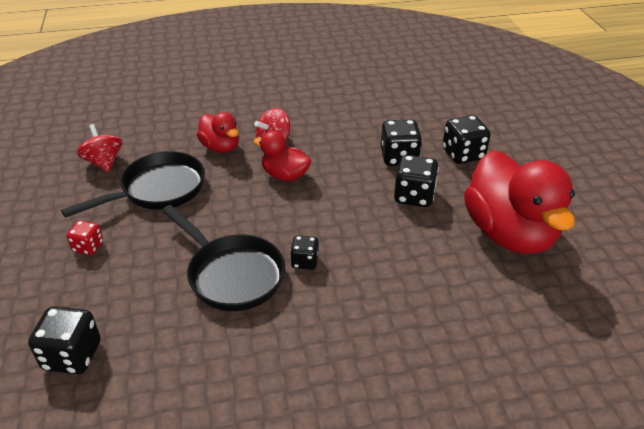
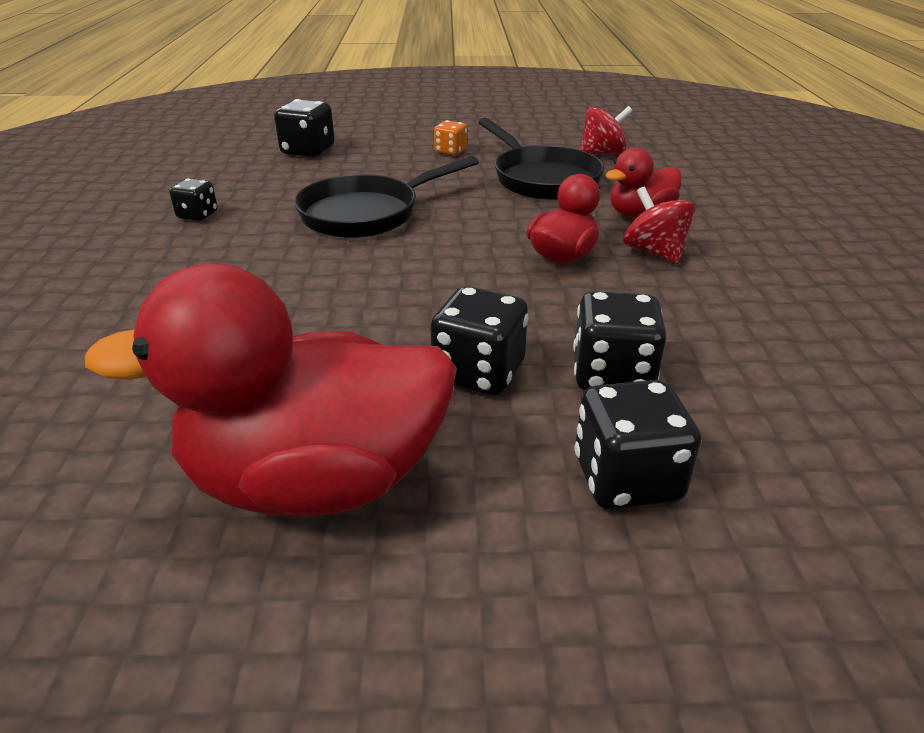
camera: 100 degrees right, 5 degrees down
red dice [67,220,103,255] -> orange dice [434,120,467,155]
black dice [290,235,319,270] -> black dice moved to [169,178,218,221]

